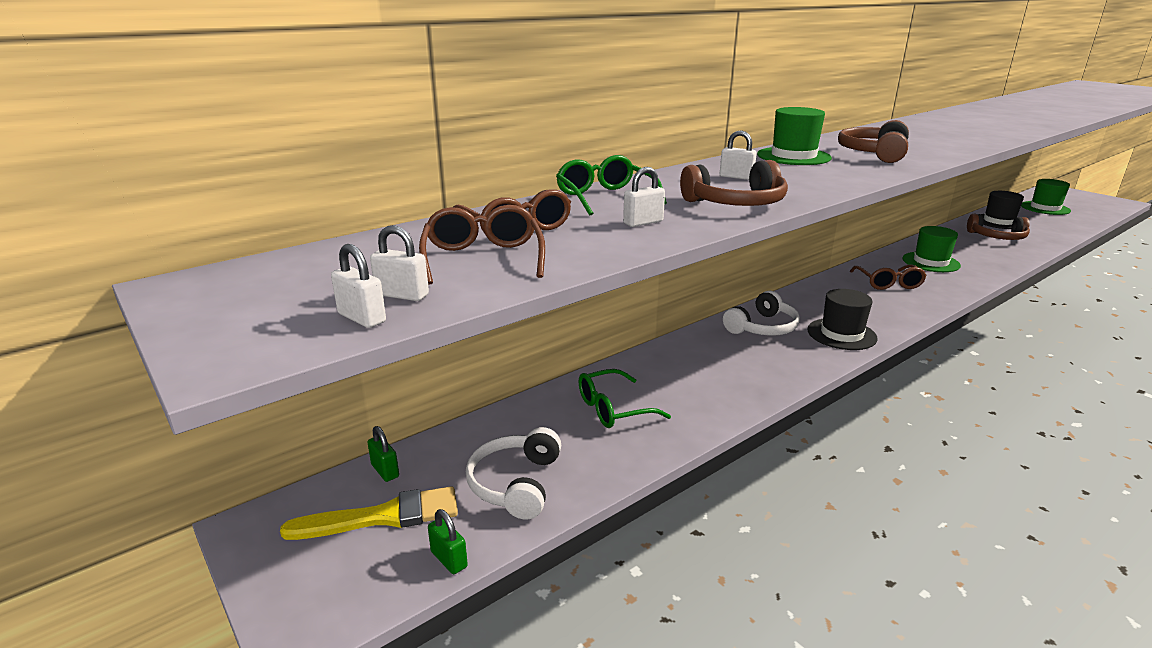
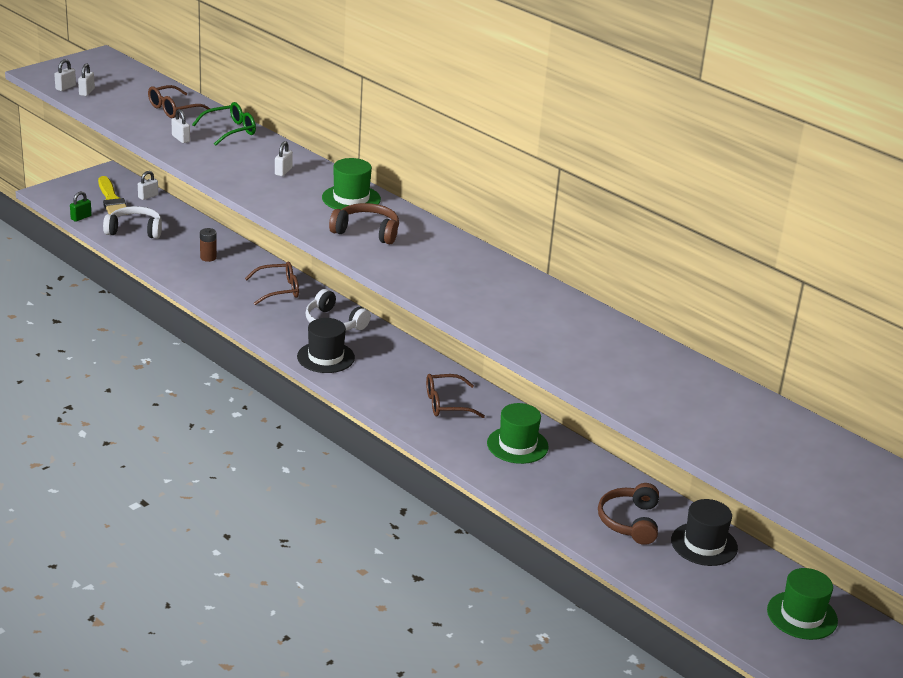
camera: 80 degrees right, 5 degrees up
green padlock [367,426,399,482] -> white padlock [138,171,158,200]
brown glasses [419,205,545,285] -> brown glasses moved to [245,261,299,305]
green glasses [578,369,671,428] -> brown battery [200,228,217,262]
brown headphones [680,160,788,206] -> none

